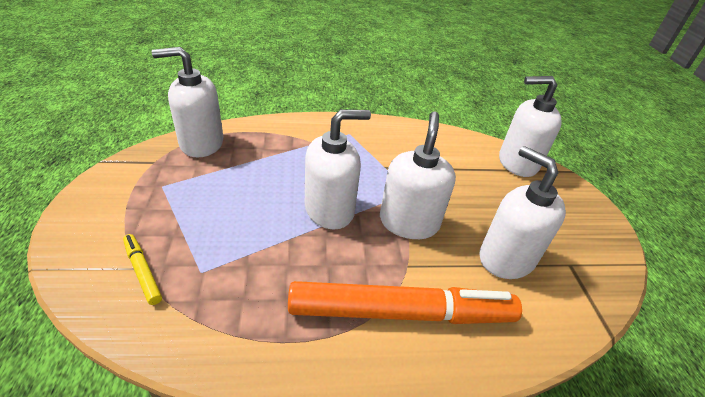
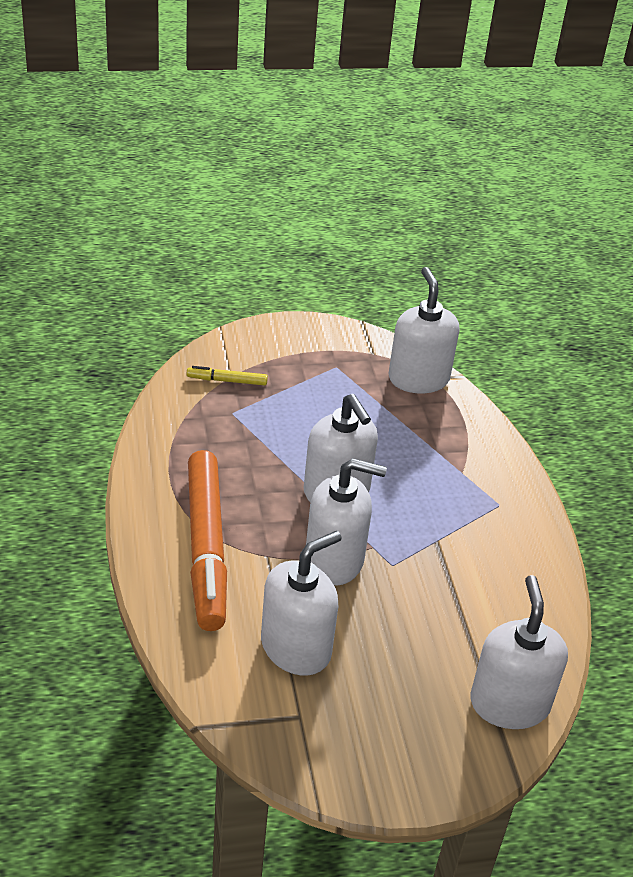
camera: 85 degrees right, 0 degrees up
yellow marker [123,234,162,305] -> yellow marker turned 135 degrees counterclockwise [187,366,268,385]

